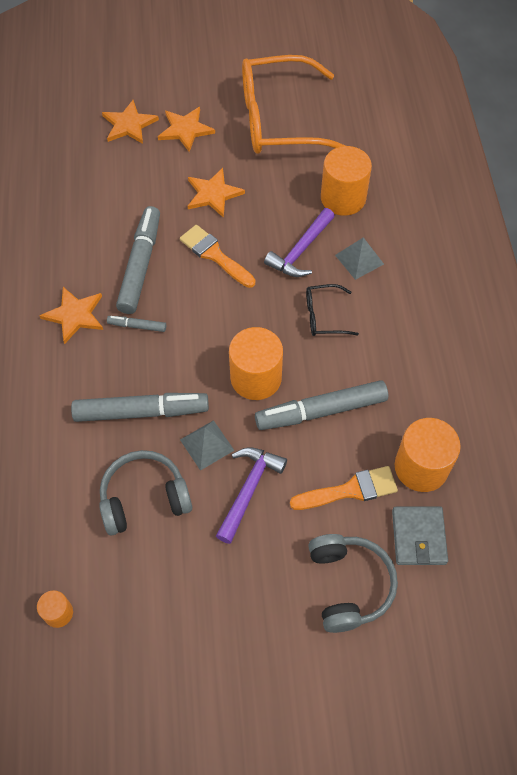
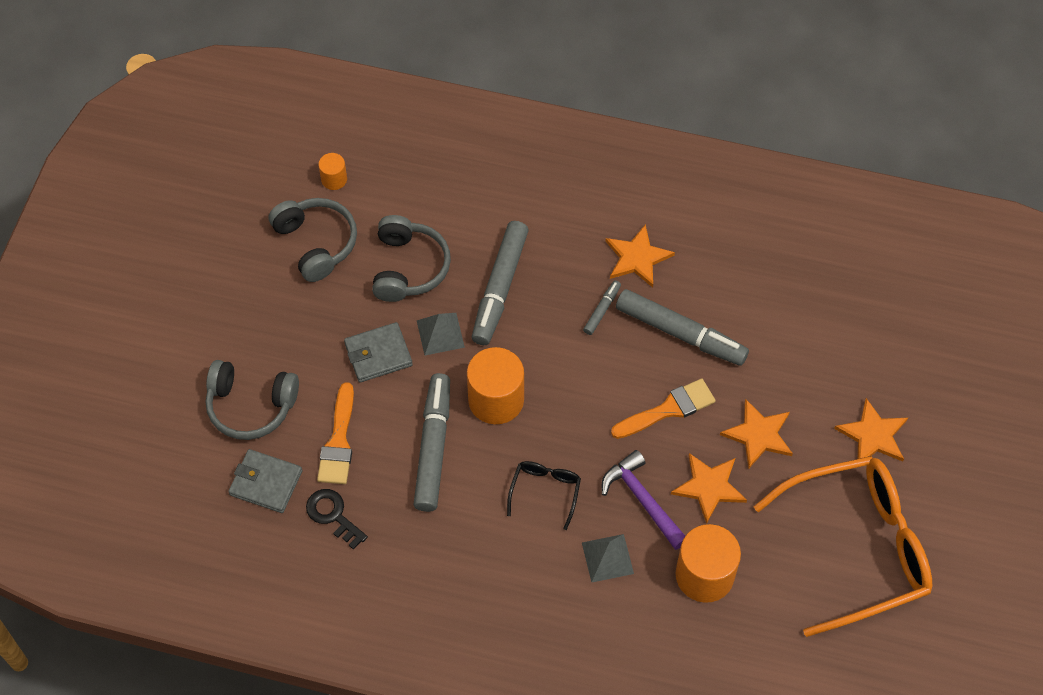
camera: 110 degrees right, 0 degrees up
orange star [102,100,159,144] -> orange star moved to [671,453,747,524]
purple hammer [216,447,287,544] -> grey wallet [344,322,413,382]
orange glasses [242,55,346,154] -> orange glasses turned 60 degrees clockwise [754,456,932,637]
orange cylinder [395,418,461,492] -> black key [306,489,368,550]
none -> grey headphones [269,198,357,282]

